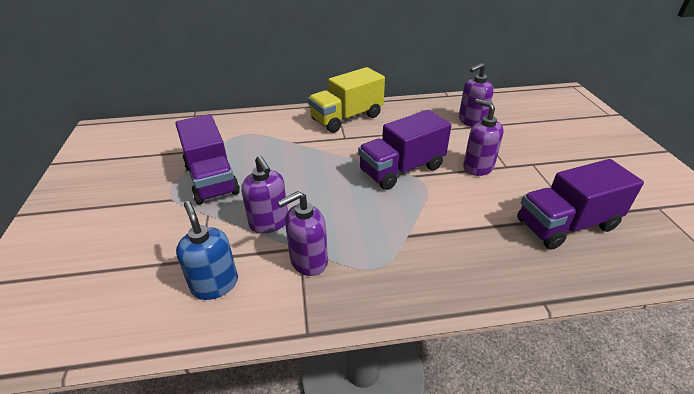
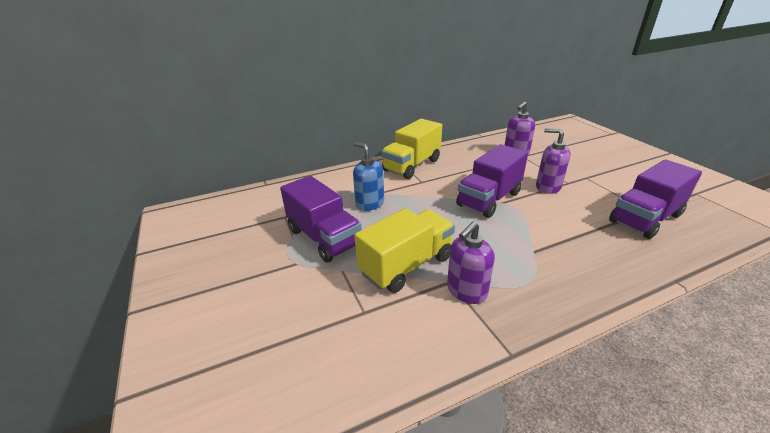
camera: 15 degrees left, 5 degrees down
blue soap dispenser [176,201,238,300] -> blue soap dispenser moved to [353,142,384,211]
purple soap dispenser [241,156,288,234] -> yellow truck [354,208,455,293]

